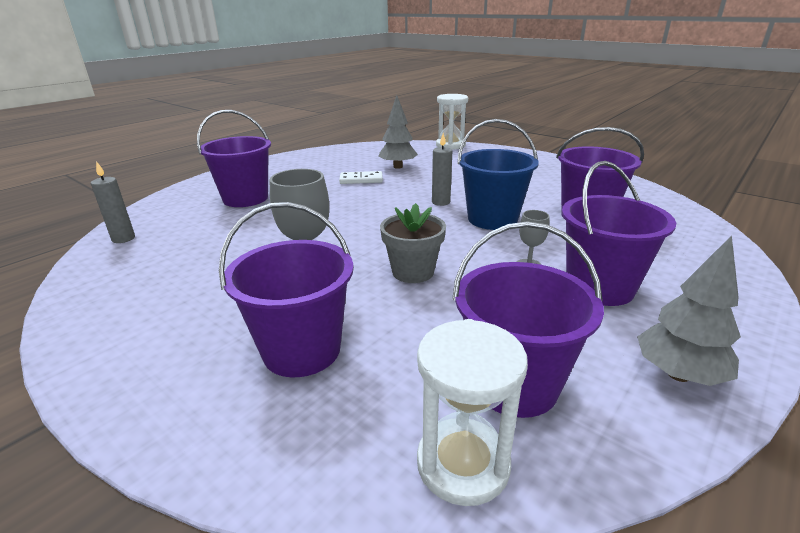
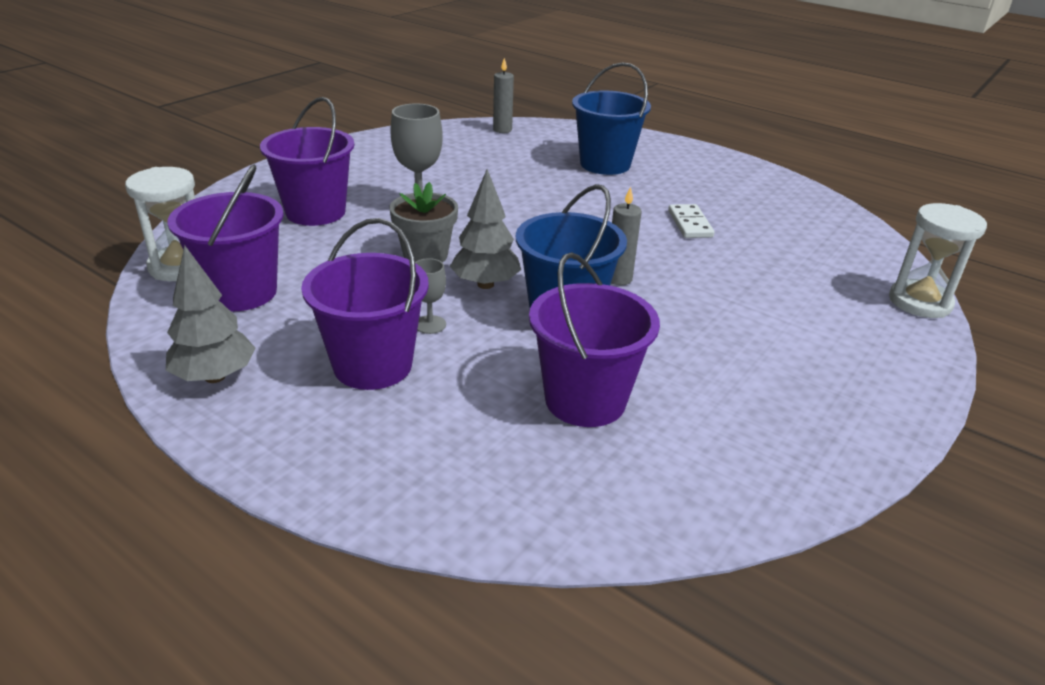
camera: 85 degrees right, 5 degrees up
purple bucket [197,110,271,207] -> blue bucket [572,62,651,175]
grey tree [378,95,418,169] -> grey tree moved to [450,169,521,289]

